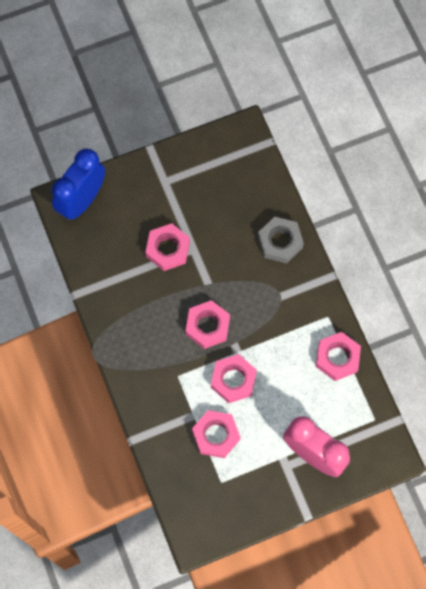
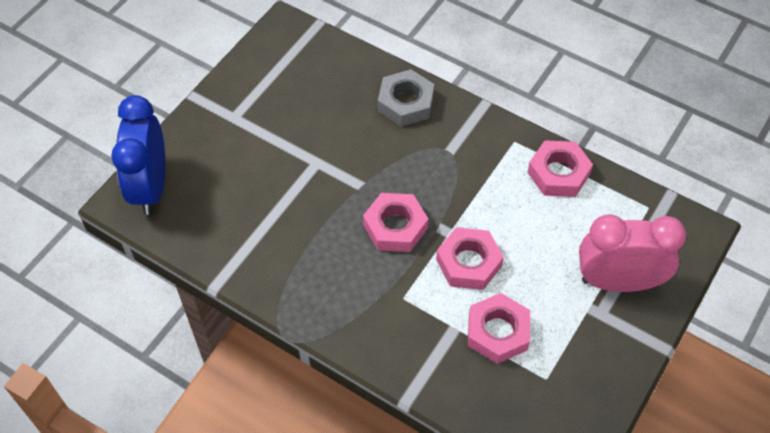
camera: 35 degrees left, 15 degrees down
pink nut [145,223,190,271] -> none

